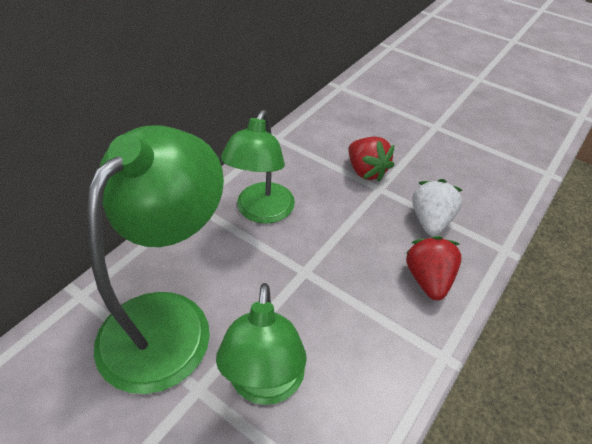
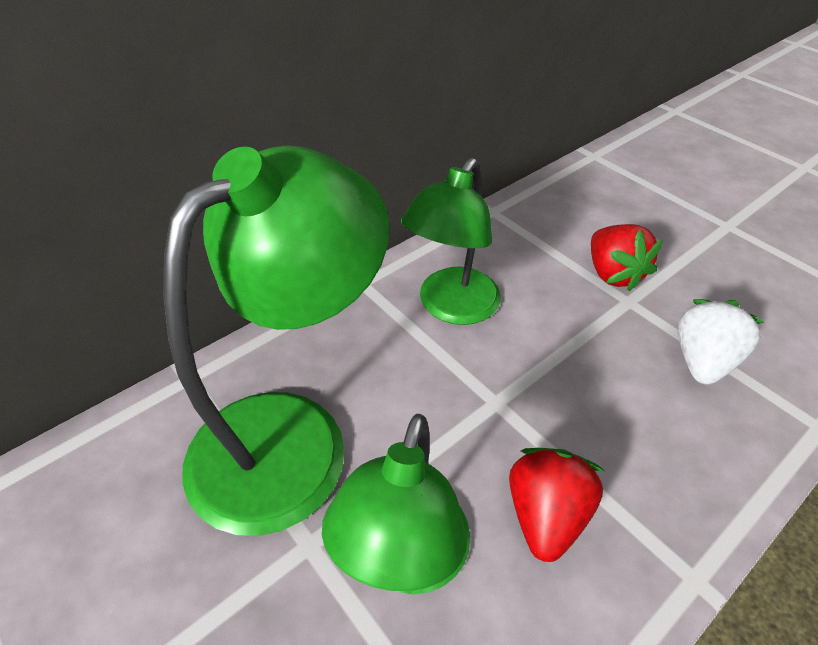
camera: 15 degrees right, 0 degrees up
red strawberry [406,236,462,300] -> red strawberry moved to [509,448,604,562]

